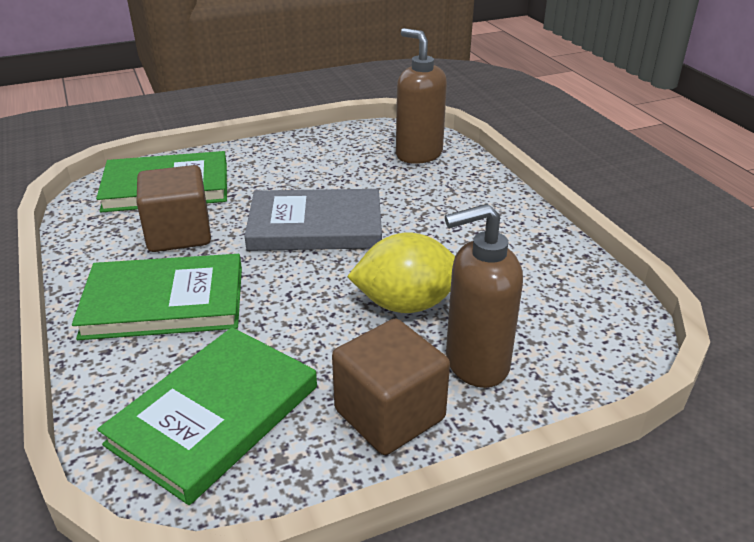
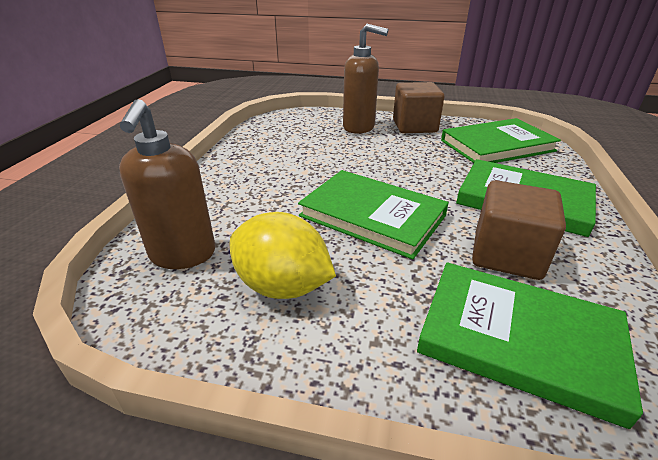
camera: 145 degrees left, 0 degrees up
grey book [244,189,382,251] -> green book [298,170,449,259]
yellow lemon [347,232,455,313] -> yellow lemon moved to [230,212,336,299]

